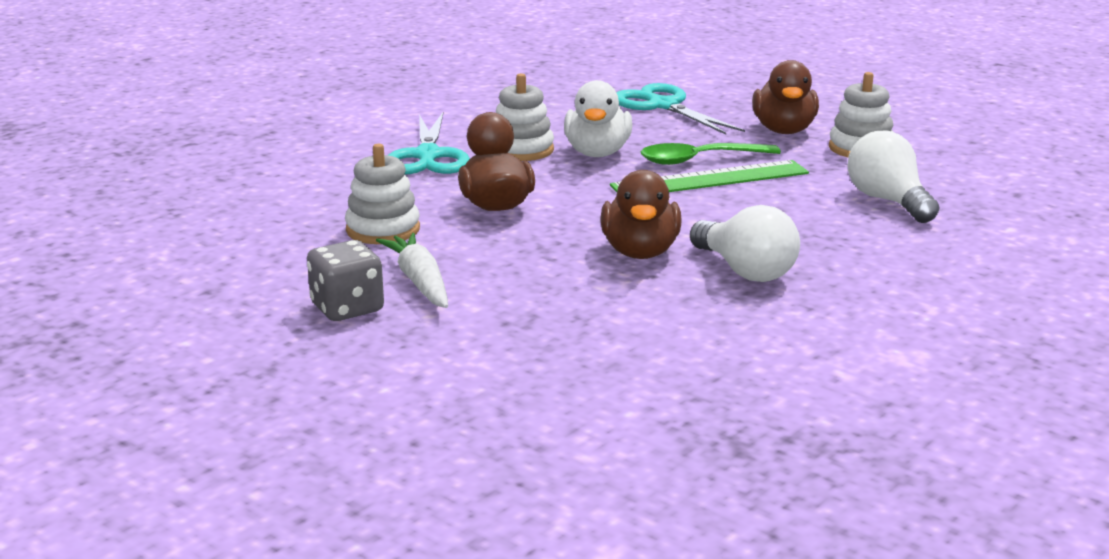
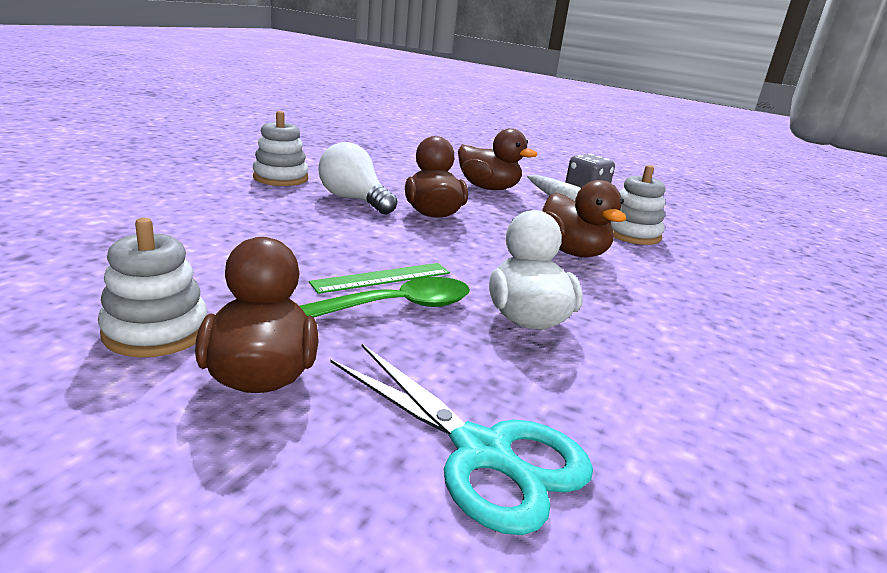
camera: 165 degrees right, 0 degrees up
turquoise scissors [388,113,470,174] -> none
white stacking toy [496,73,554,161] -> white stacking toy moved to [253,111,308,186]
green ruler [610,160,809,192] -> green ruler [309,263,450,294], size x0.63
white light bulb [847,130,940,223] -> none
none -> brown duck [458,128,537,190]

